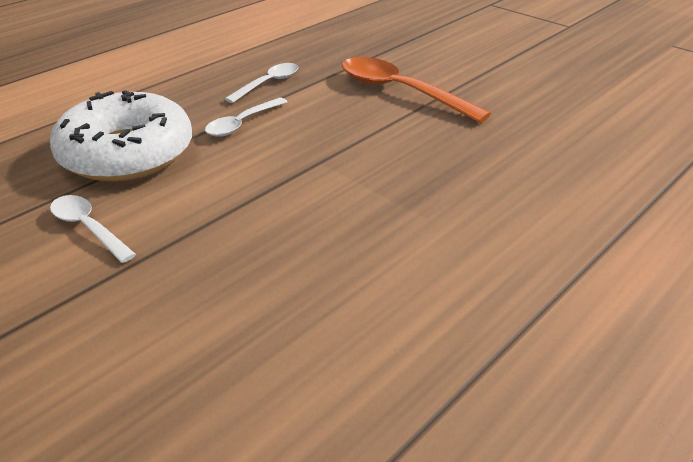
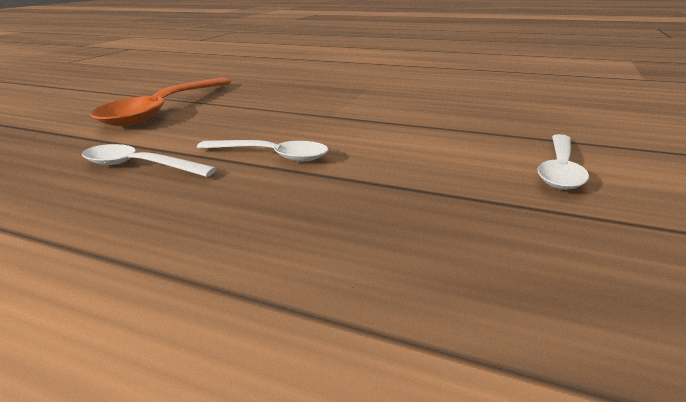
camera: 110 degrees left, 10 degrees down
white donut [50,90,192,182] -> none

